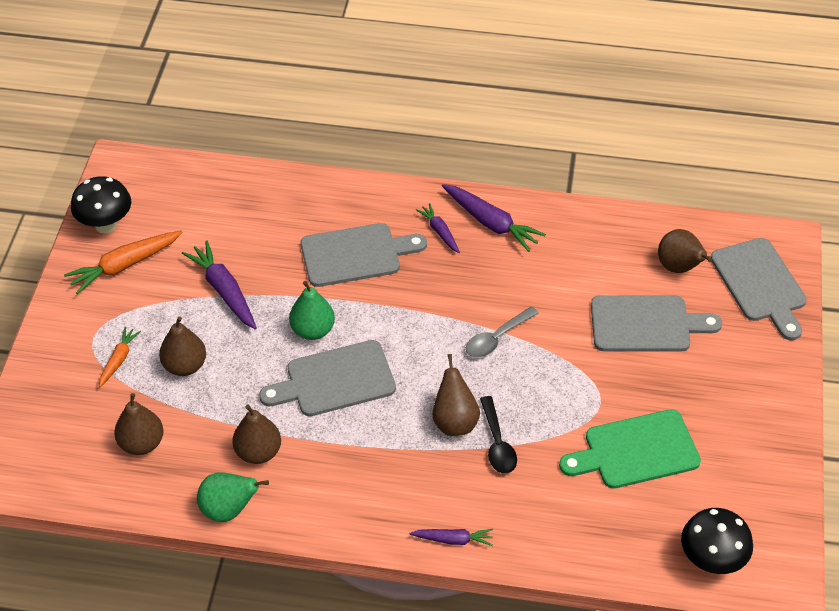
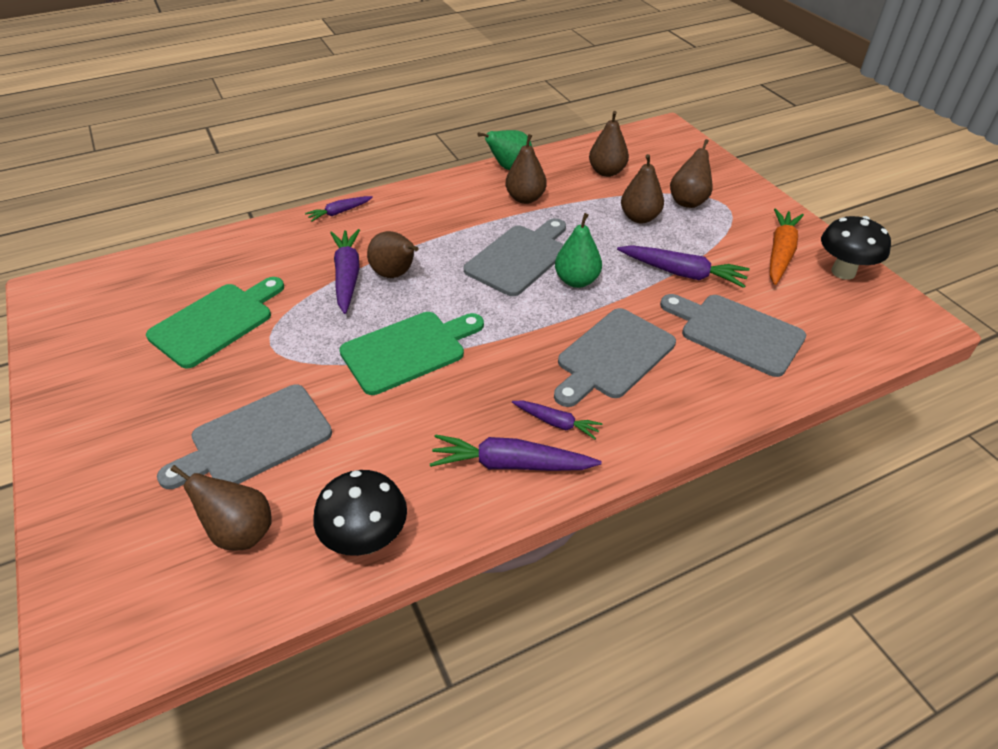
camera: 145 degrees right, 5 degrees down
orange carrot [99,327,141,387] -> brown pear [670,139,712,208]
grey spoon [466,306,539,358] -> green cutting board [339,312,484,395]
black spoon [480,396,517,474] -> purple carrot [330,229,360,314]
black mushroom [681,508,753,574] -> black mushroom moved to [313,470,407,556]
grey cutting board [711,238,807,340] -> grey cutting board moved to [660,294,806,377]

